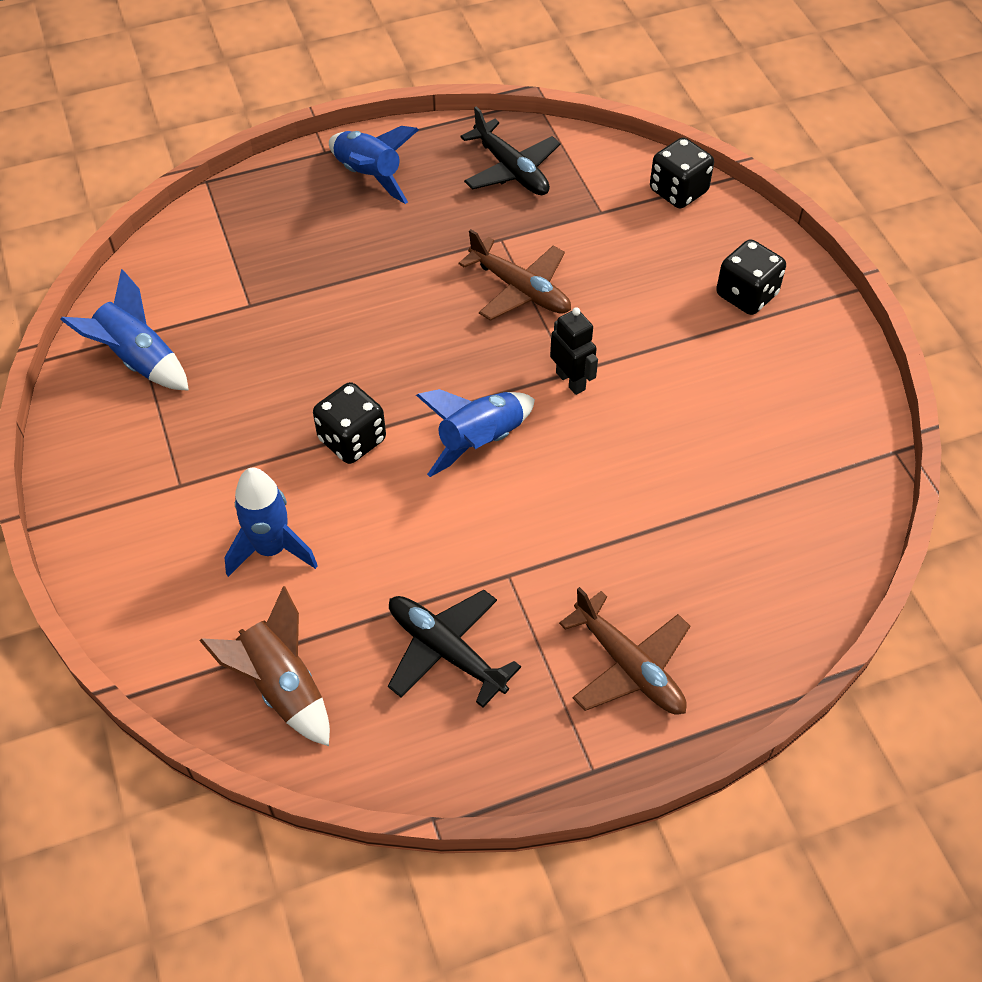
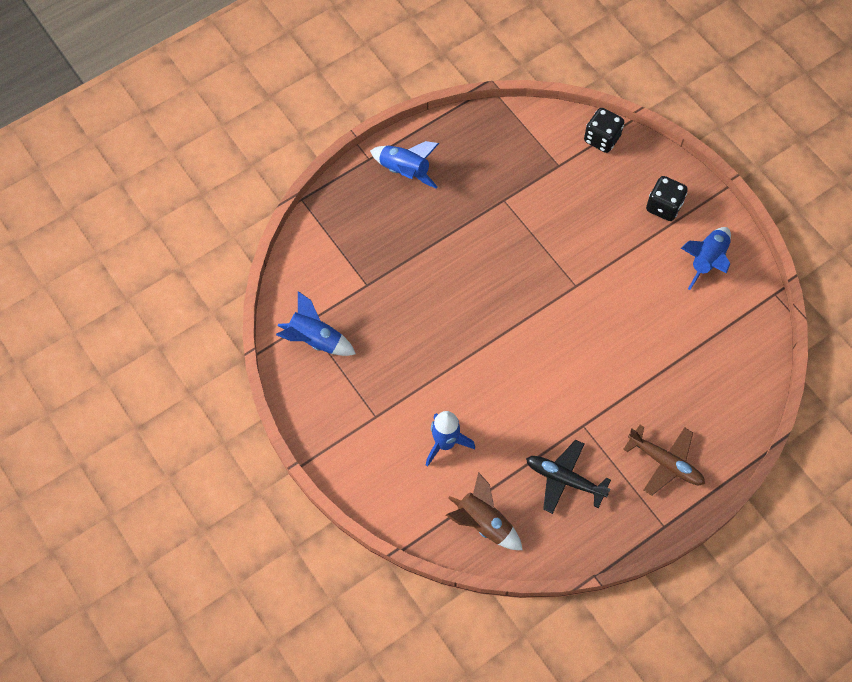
camera: 15 degrees left, 10 degrees up
black dice [313,382,386,464] -> none
blue rocket [416,389,535,477] -> blue rocket moved to [681,227,731,290]
brown plane [459,229,571,321] -> none
black plane [460,106,561,195] -> none
black robot [550,307,598,395] -> none

